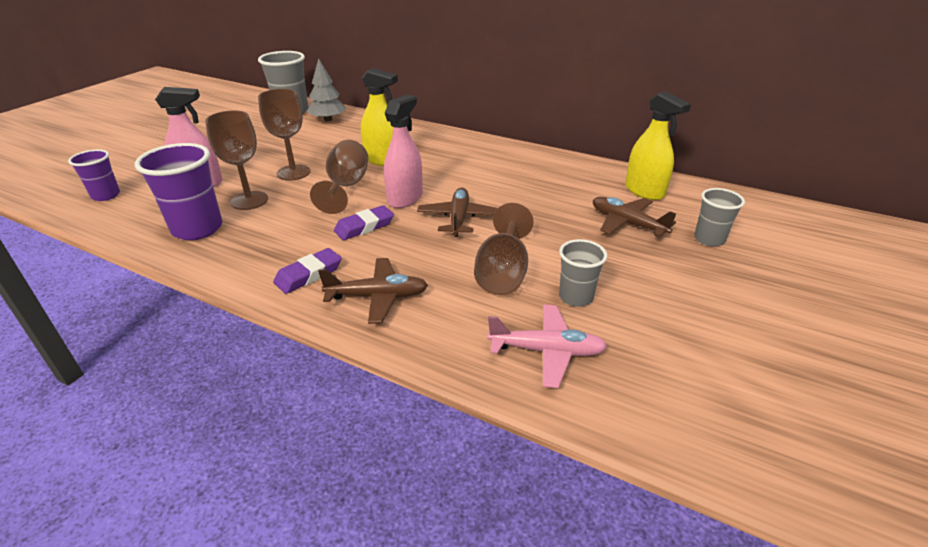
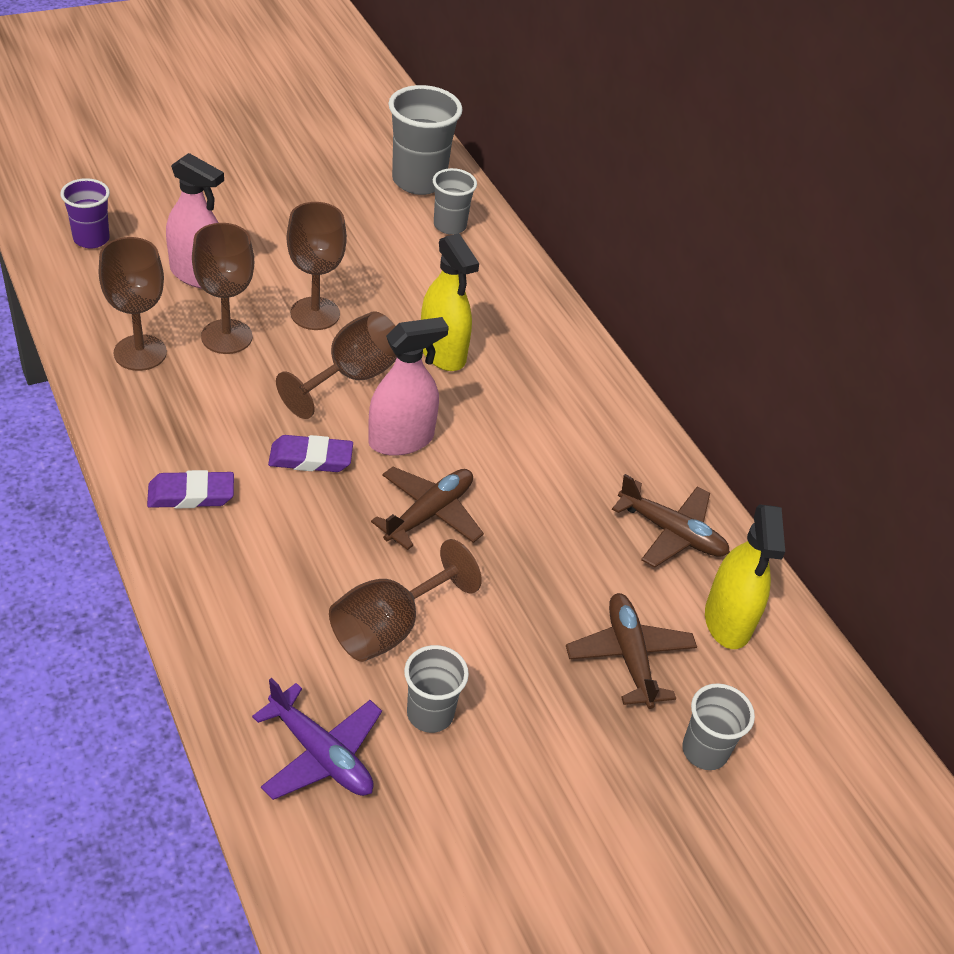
camera: 30 degrees right, 10 degrees up
purple cup [135,143,222,240] -> brown goblet [99,237,167,371]
grey tree [307,58,346,121] -> grey cup [433,168,477,235]
brown plane [318,258,428,324] -> brown plane moved to [612,474,730,568]
pink plane [487,305,607,388] -> purple plane [252,678,382,800]

